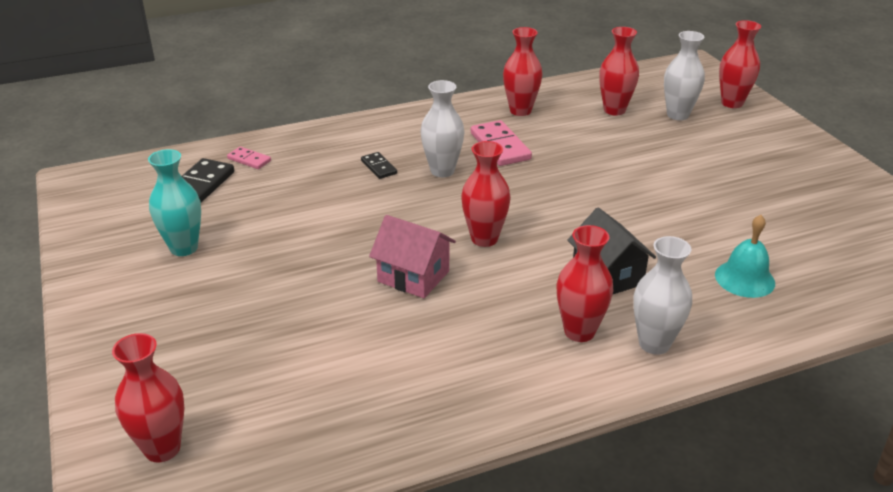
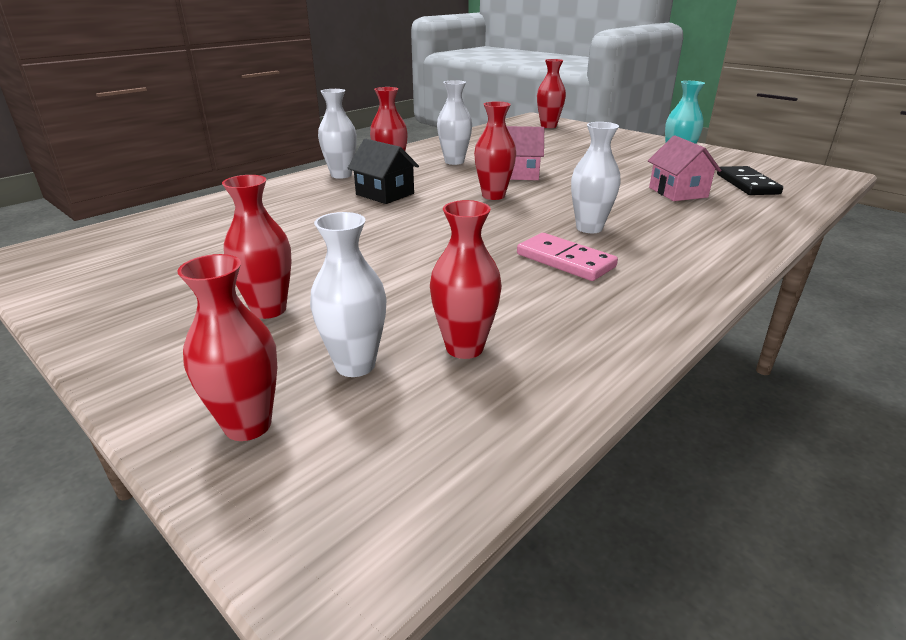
camera: 155 degrees right, 5 degrees down
pink domino [227,147,271,169] -> none
black domino [361,152,397,179] -> none
red vase [503,27,542,116] -> red vase moved to [222,175,291,319]
turquoise bell [715,215,775,298] -> none
none -> white vase [437,80,472,165]
none -> pink house [648,135,721,201]

